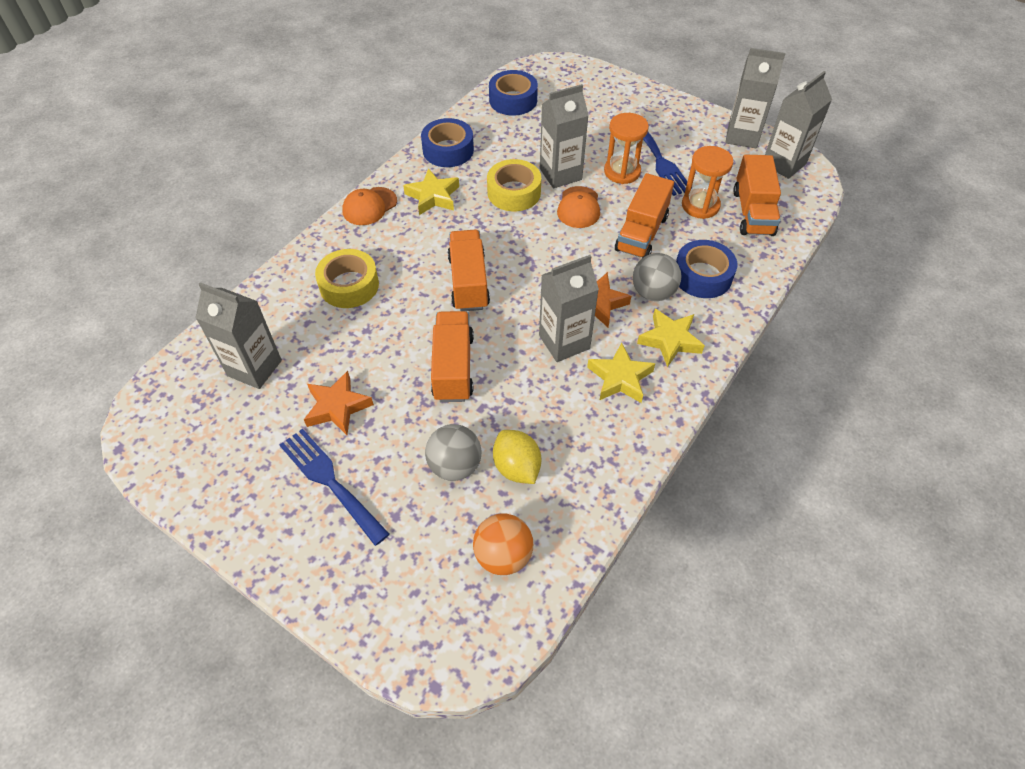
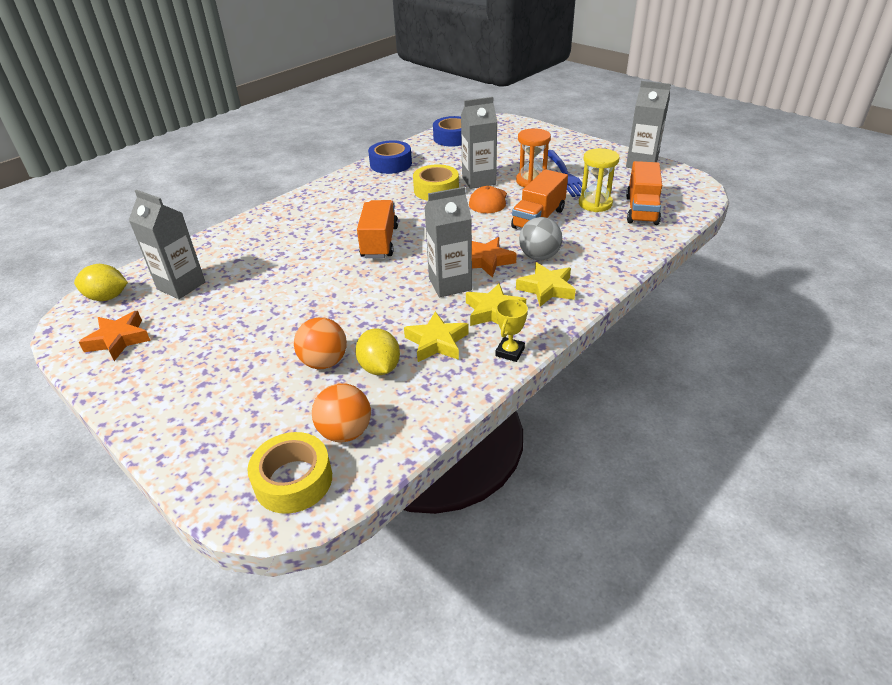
camera: 10 degrees right, 15 degrees down
blue fork [280,429,390,546] -> none
orange star [304,371,374,435] -> orange star moved to [79,311,151,361]
yellow tape [315,249,379,308] -> yellow tape moved to [247,432,332,514]
orange cap [342,187,397,225] -> none
yellow star [403,168,459,215] -> yellow star moved to [404,311,469,362]
grey ball [425,424,482,481] -> orange ball [294,317,347,369]
orange truck [431,311,474,402] -> none
blue tape [676,240,737,298] -> none
orange hourglass [682,146,733,219] -> yellow hourglass [579,148,619,212]
grey carton [765,71,832,179] -> none
none -> yellow lemon [74,264,128,301]
none -> yellow trophy [495,299,528,362]

